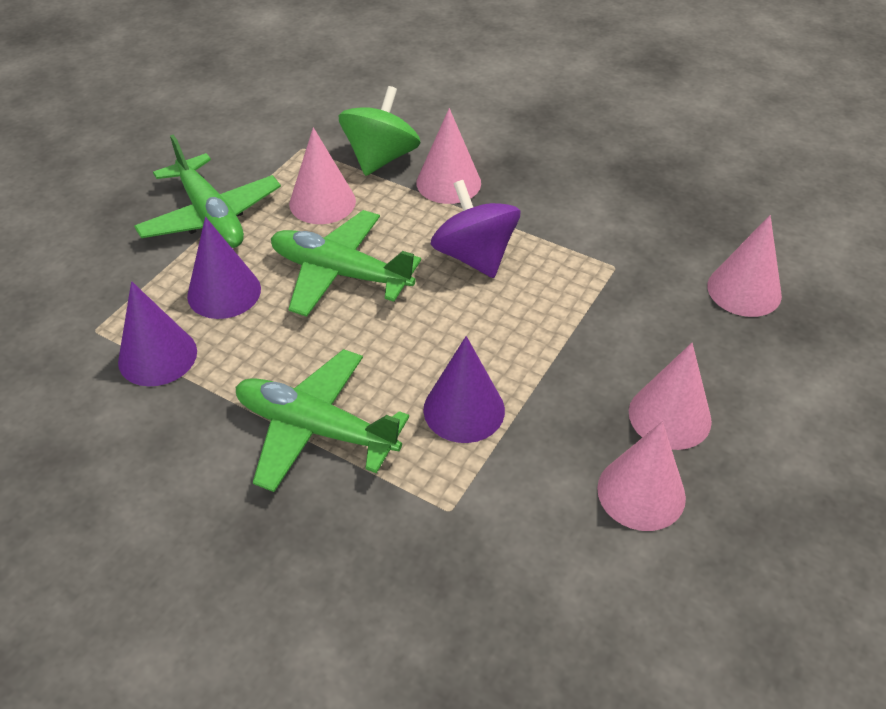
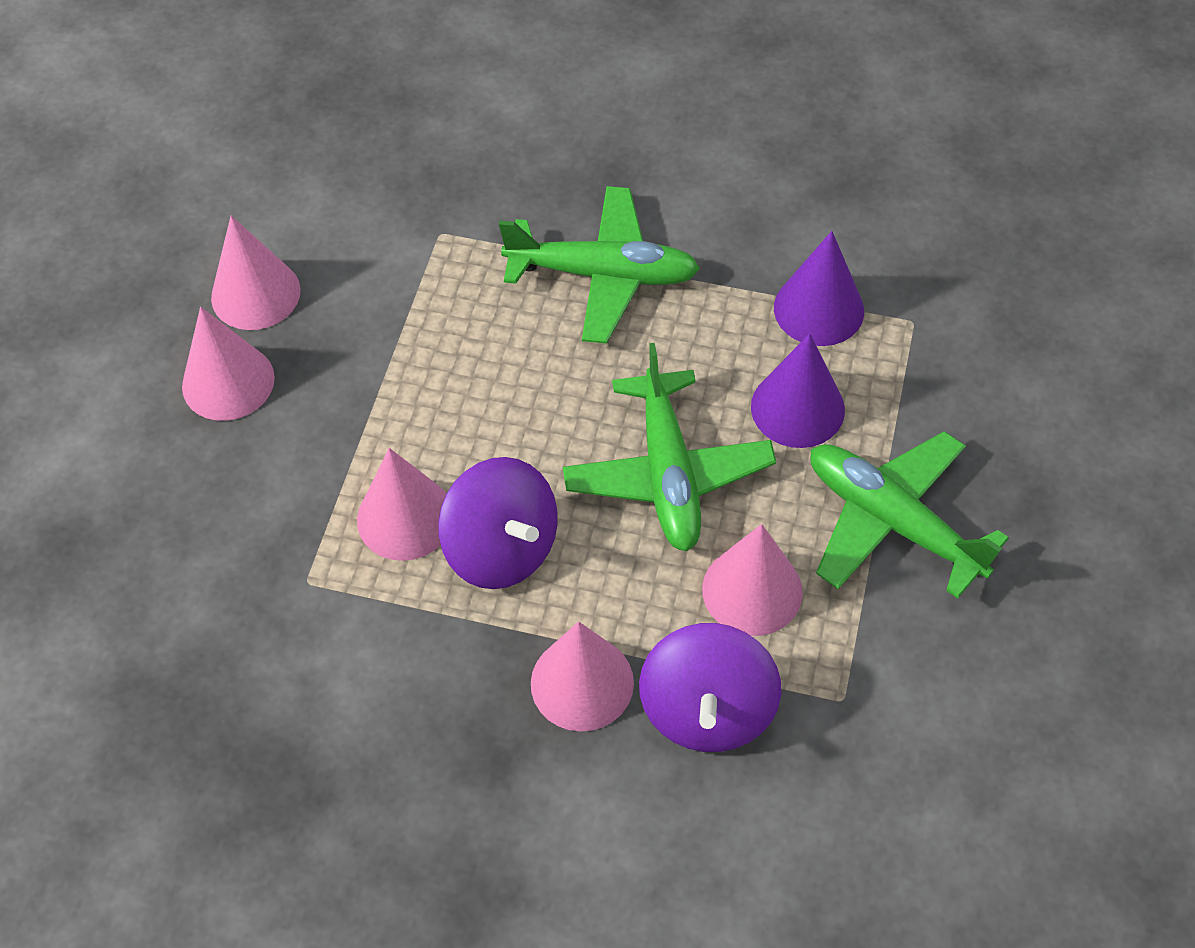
camera: 165 degrees right, 10 degrees up
green plane [271,210,421,317] -> green plane turned 75 degrees clockwise [563,343,776,551]
green spinning top [338,86,420,176] -> purple spinning top [639,623,781,752]
purple cone [423,336,505,443] -> none
pink cone [707,215,782,317] -> pink cone moved to [357,448,447,561]

